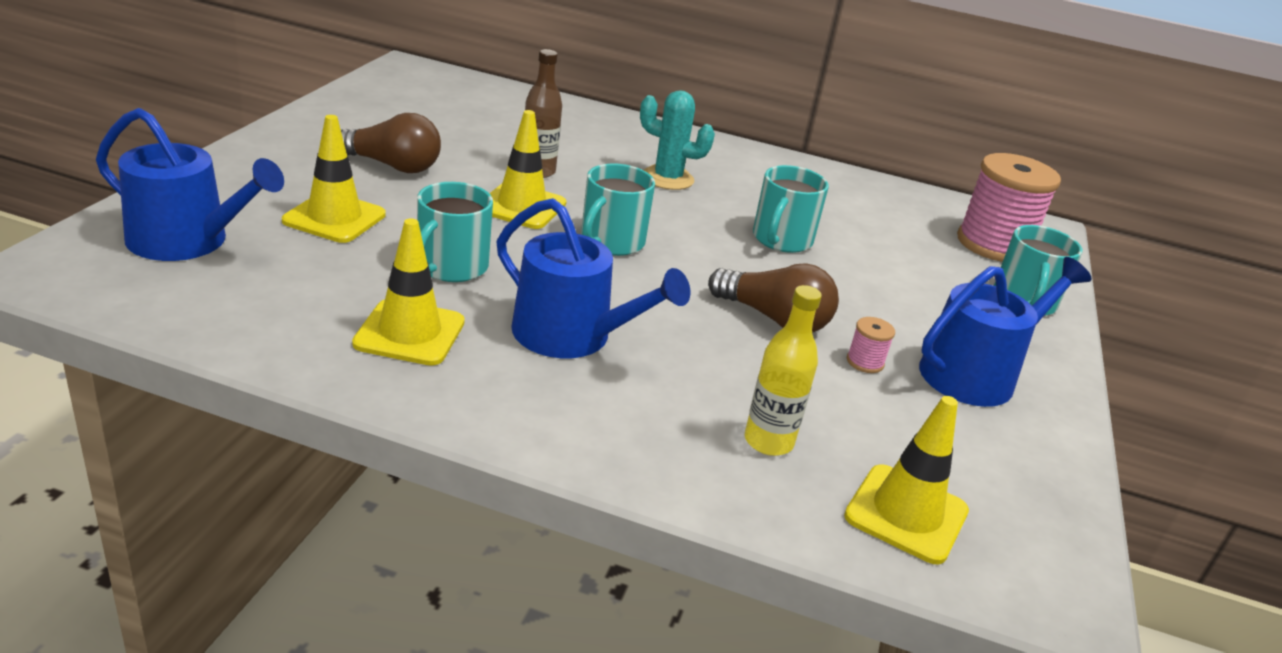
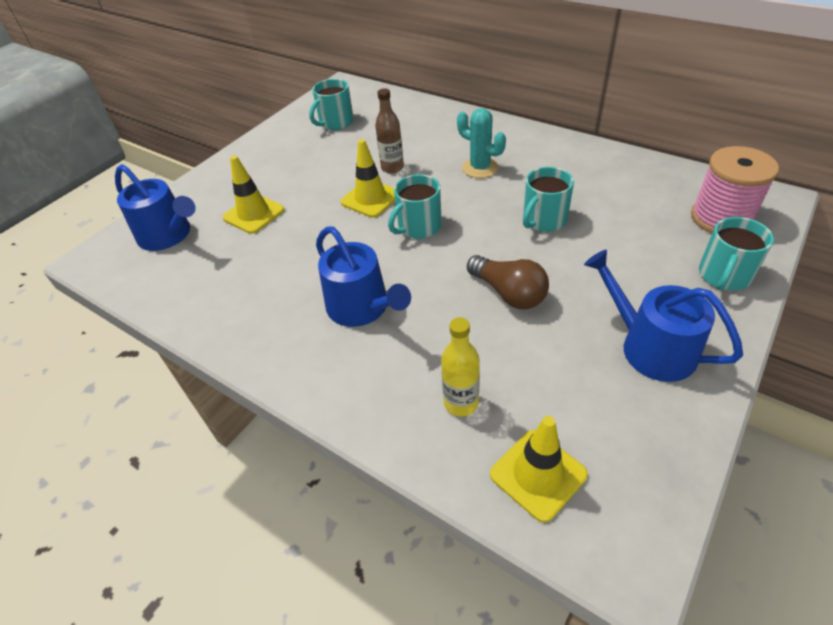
camera: 25 degrees right, 15 degrees up
brown light bulb [341,113,441,173] -> none
yellow traffic cone [352,218,465,366] -> none
turquoise mug [417,182,493,282] -> turquoise mug moved to [309,79,354,130]
pink spool [847,317,895,373] -> none
blue watering can [919,257,1092,407] -> blue watering can turned 120 degrees counterclockwise [584,250,743,382]

